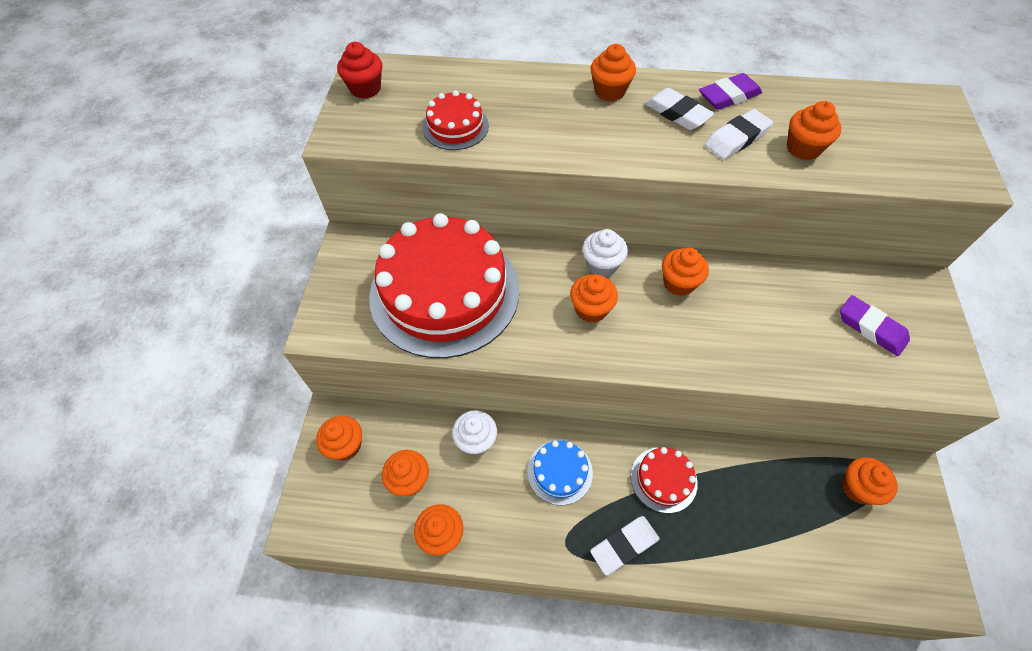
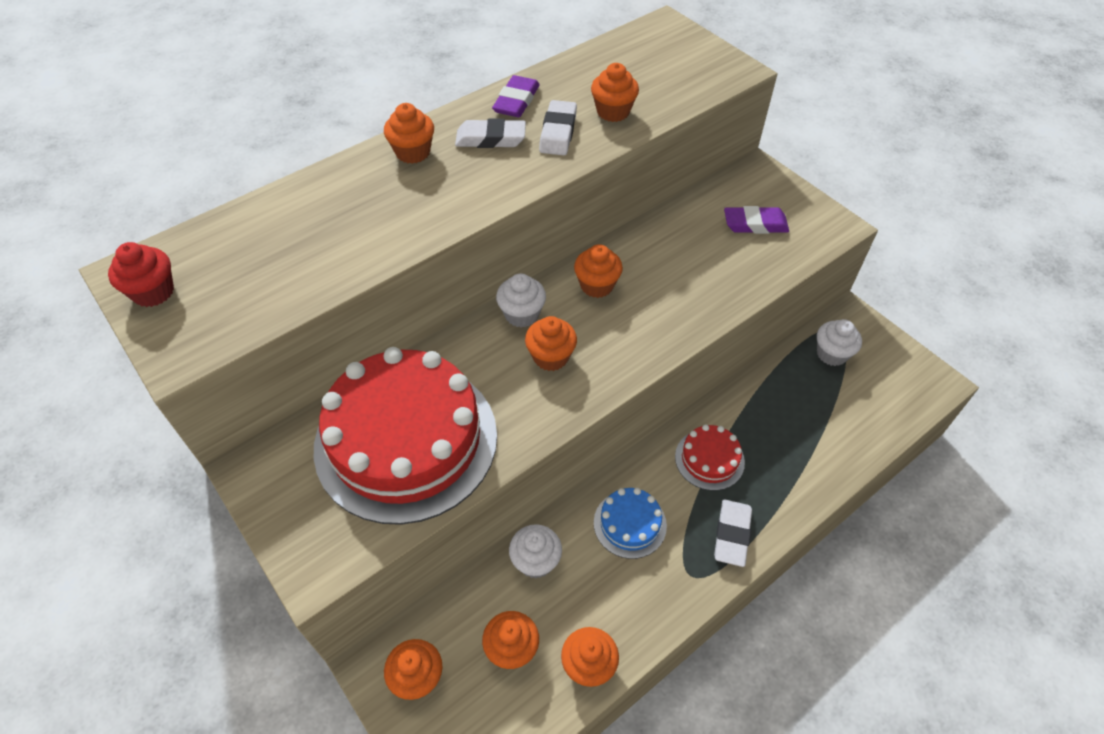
camera: 45 degrees left, 5 degrees down
red cake [422,90,489,150] -> none
orange cupcake [842,458,898,505] -> white cupcake [817,319,862,366]

